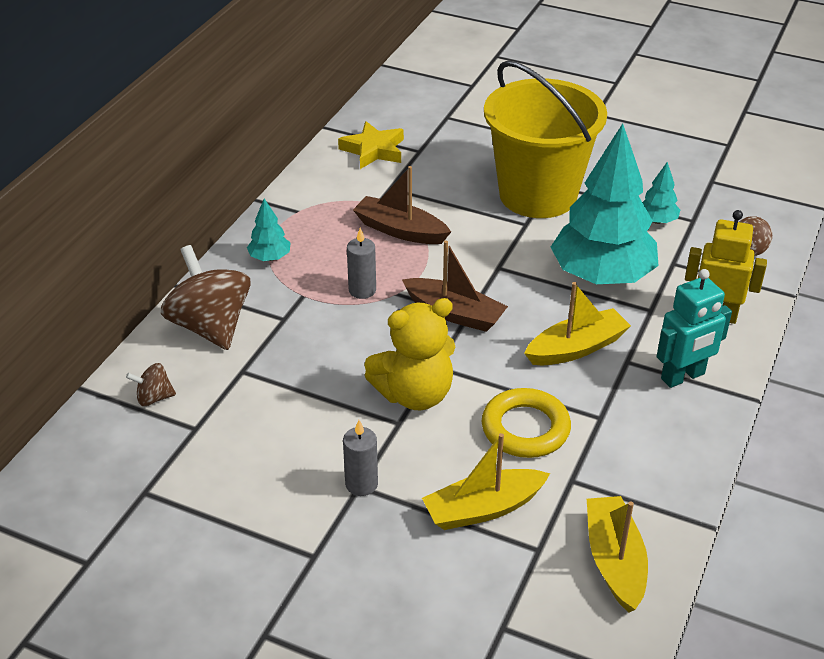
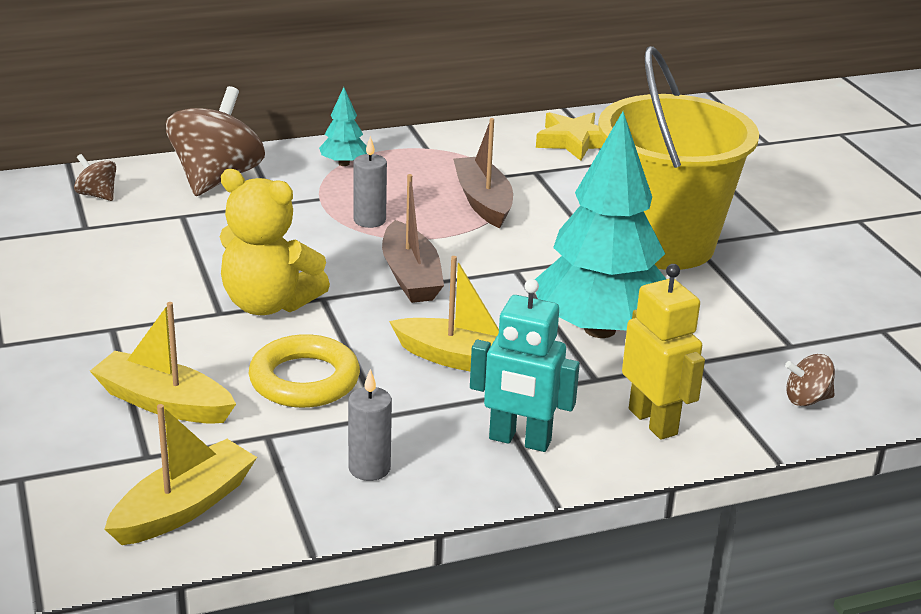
camera: 45 degrees right, 10 degrees down
grey candle [343,420,378,496] -> grey candle moved to [348,369,392,481]
turquoise tree [642,162,680,224] -> none

